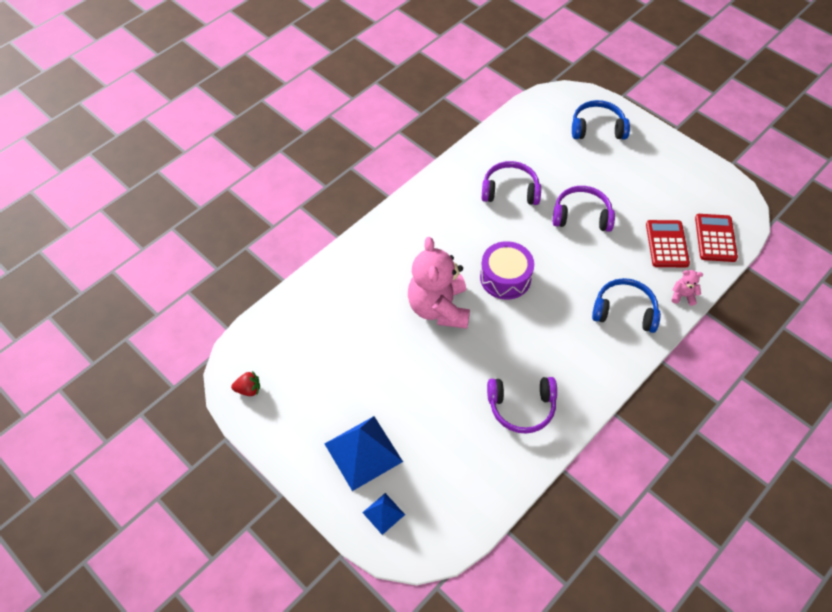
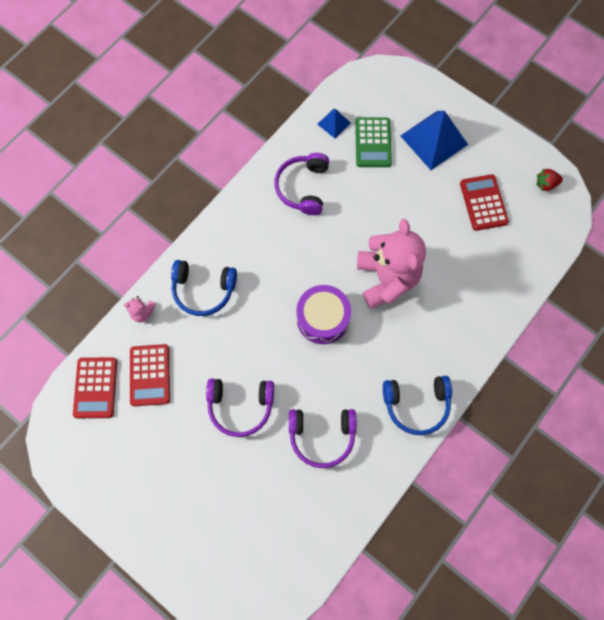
camera: 175 degrees right, 15 degrees up
blue pyramid [362,493,405,535] -> blue pyramid moved to [317,109,351,138]
purple headphones [487,377,557,434] -> purple headphones turned 75 degrees counterclockwise [274,153,329,215]
blue headphones [572,100,630,139] -> blue headphones moved to [383,376,452,435]
none -> green calculator [355,118,392,167]
none -> red calculator [460,174,509,231]

